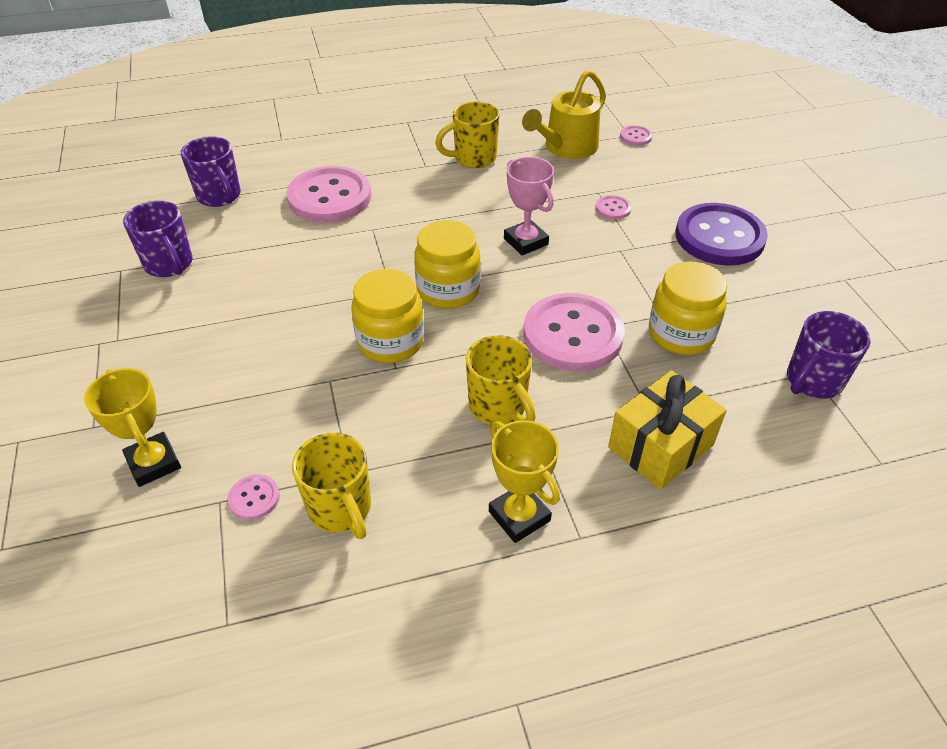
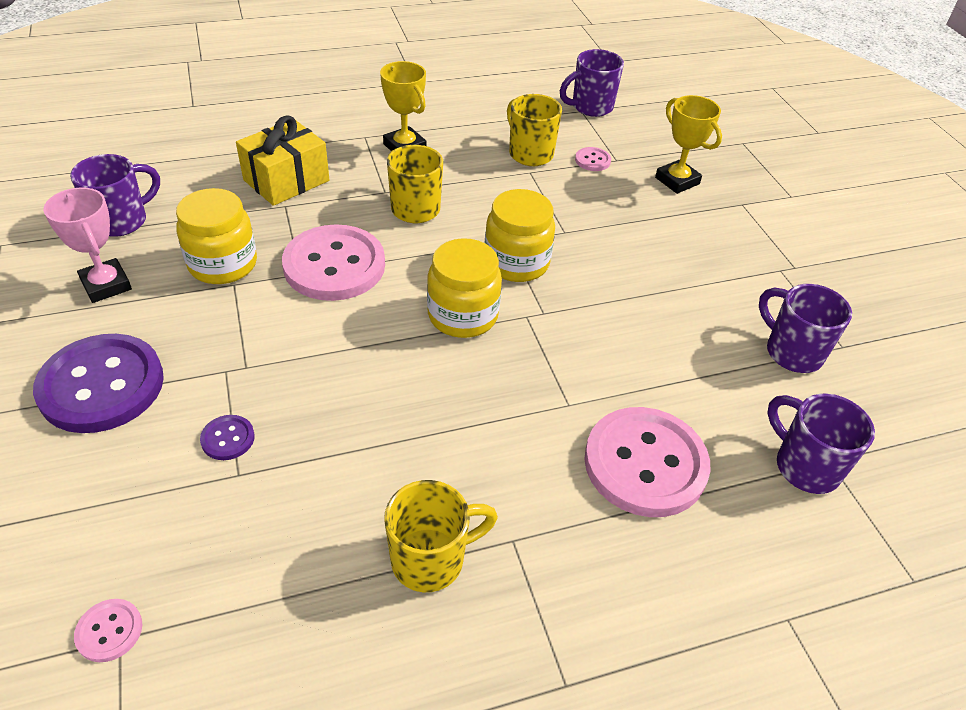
camera: 175 degrees right, 0 degrees up
pink trophy [504,157,554,255] -> pink trophy moved to [43,187,132,303]
yellow watering can [522,70,606,159] -> none
pink button [595,195,631,220] -> purple button [200,415,255,460]
none -> purple mug [560,49,624,117]

